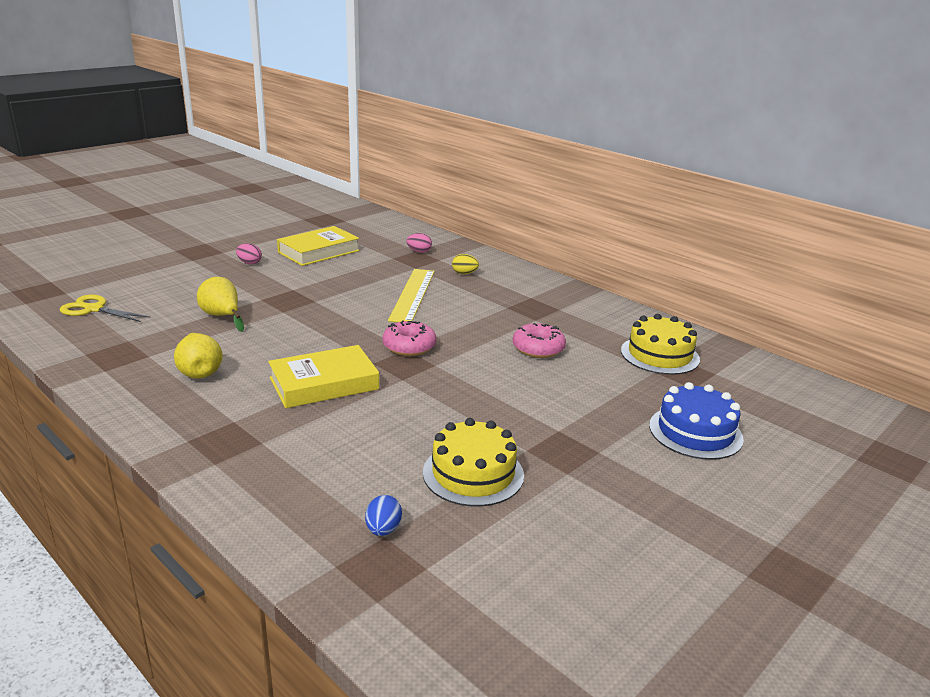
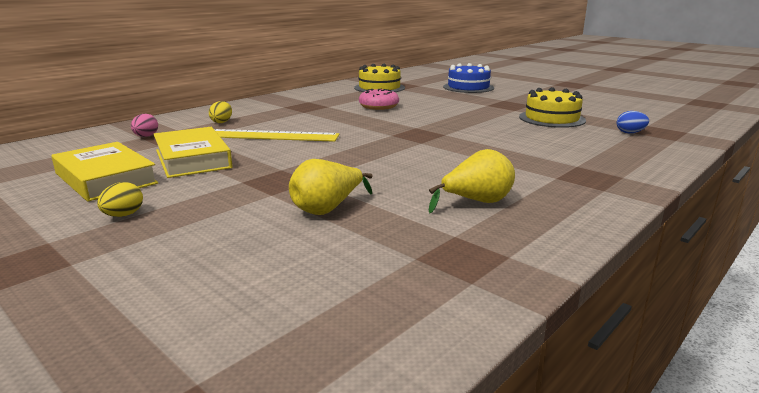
camera: 90 degrees left, 5 degrees down
yellow scissors [60,295,151,322] -> none
pink egg [236,243,262,265] -> yellow egg [97,182,143,217]
yellow book [268,345,379,408] -> yellow book moved to [153,127,232,178]
pink donut [382,320,436,356] -> none

